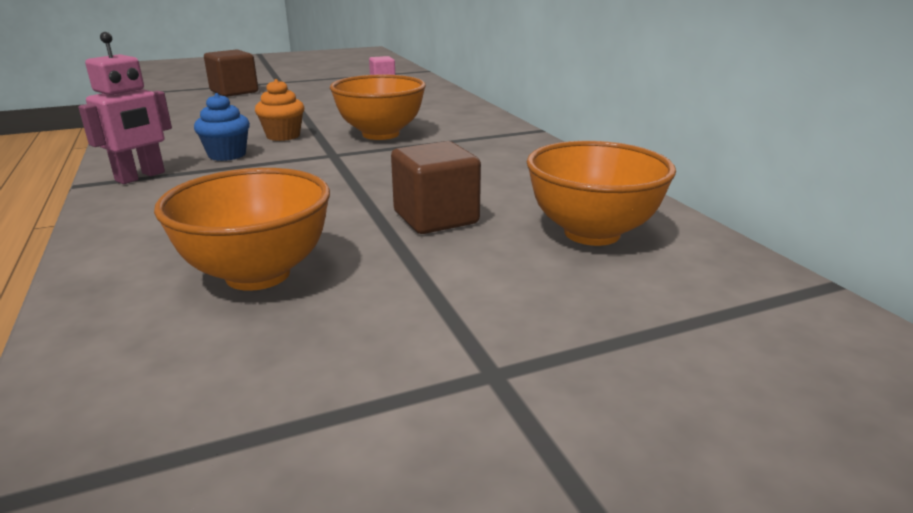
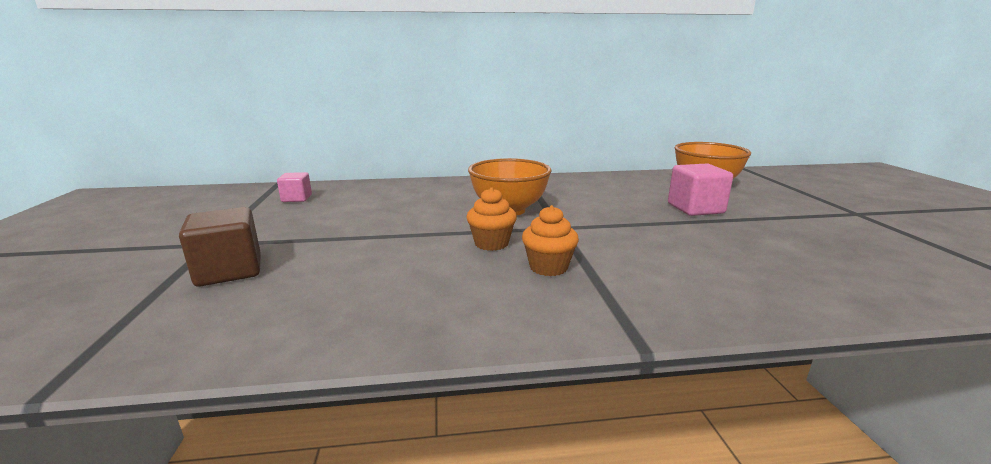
camera: 75 degrees left, 5 degrees down
pink robot [78,32,172,184] -> none
orange bowl [154,168,330,291] -> none
blue cupcake [194,93,250,161] -> orange cupcake [522,205,579,276]
brown cube [391,141,481,234] -> pink cube [668,163,733,216]

